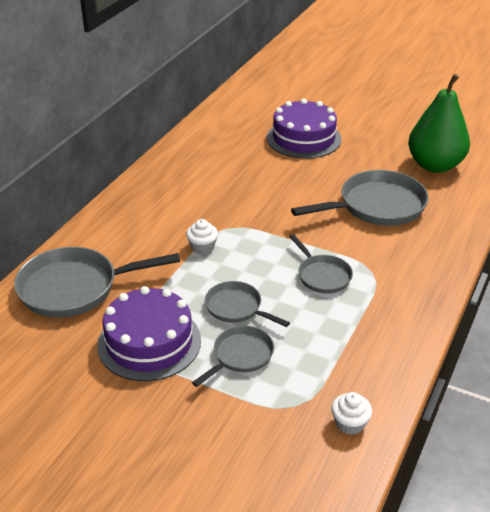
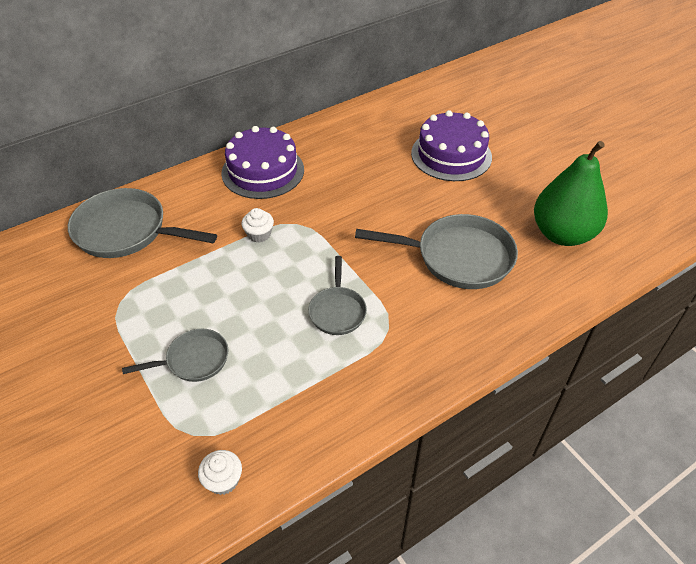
camera: 30 degrees right, 10 degrees up
purple cake [97,286,201,381] -> purple cake moved to [221,126,304,199]
grey pan [205,281,290,327] -> none

